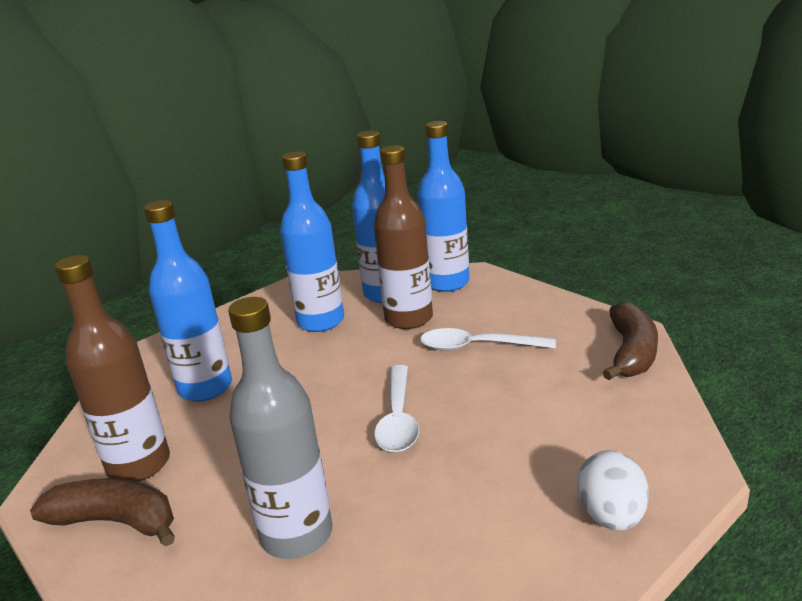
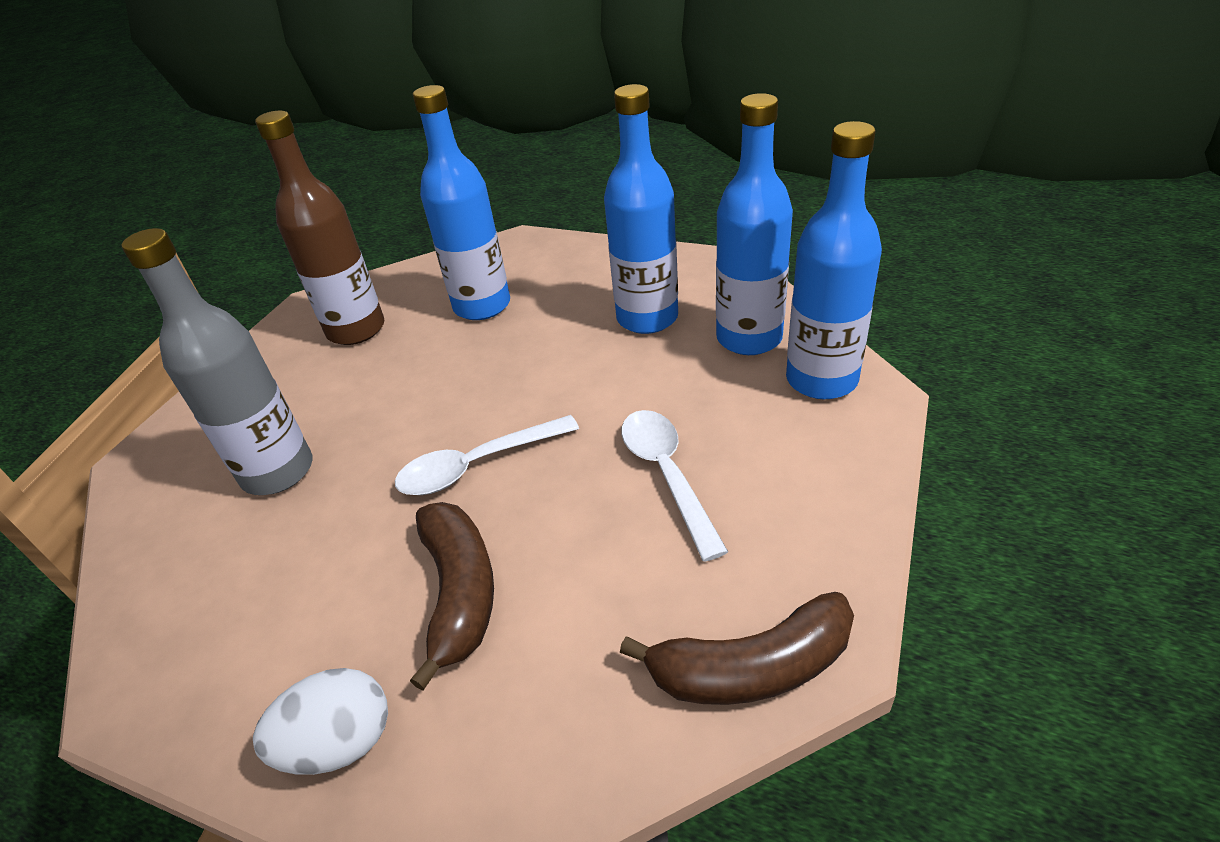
camera: 65 degrees right, 15 degrees up
brown banana [30,478,175,546] -> brown banana moved to [410,502,494,691]
brown bottle [374,145,433,329] -> none

